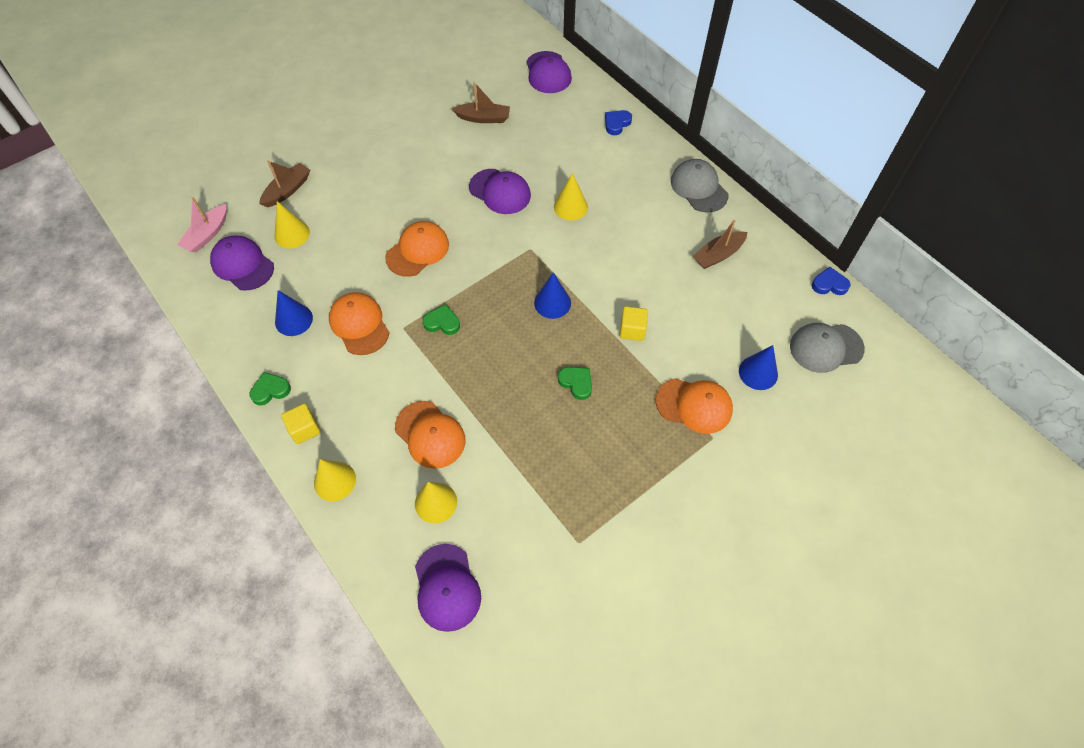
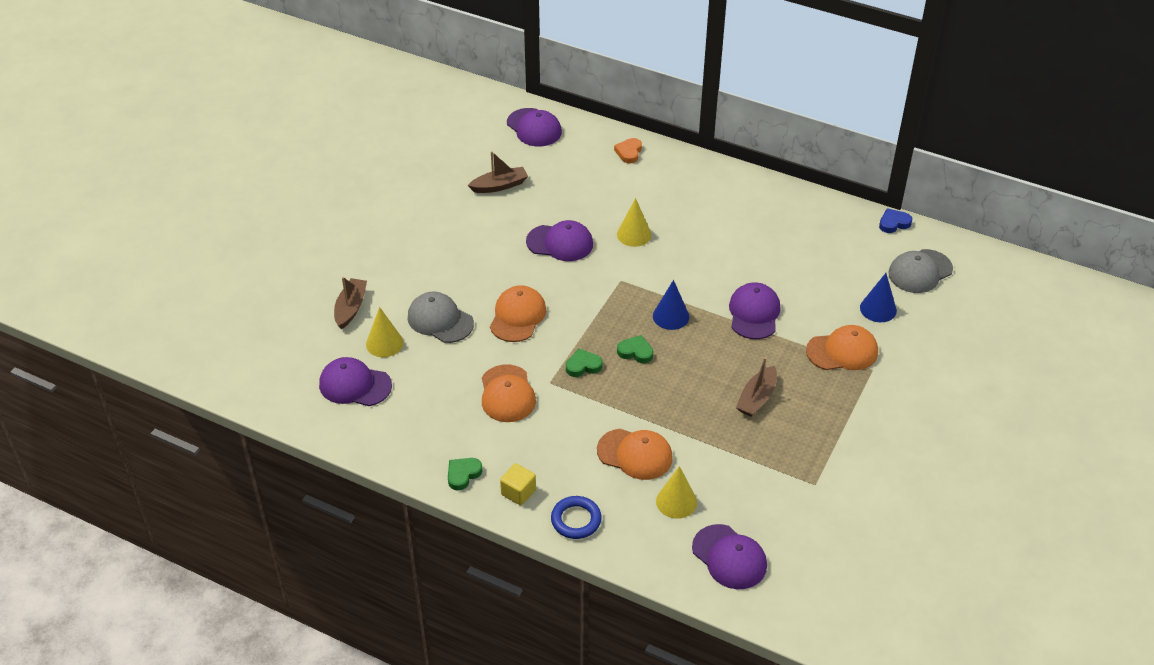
camera: 25 degrees left, 15 degrees down
pink boat [177,197,226,253] -> none
blue cone [275,290,313,336] -> none
yellow cone [314,459,356,501] -> blue ring [551,496,602,539]
orange cap [329,292,389,355] -> orange cap turned 135 degrees counterclockwise [482,364,536,422]
green heart [558,367,592,400] -> green heart moved to [617,335,653,363]
blue heart [605,110,632,135] -> orange heart [614,138,642,163]
yellow cube [620,306,648,341] -> purple cap [729,282,781,339]
grey cap [671,159,728,213] -> grey cap moved to [408,292,474,343]
brown boat [693,219,747,269] -> brown boat moved to [736,357,777,417]

